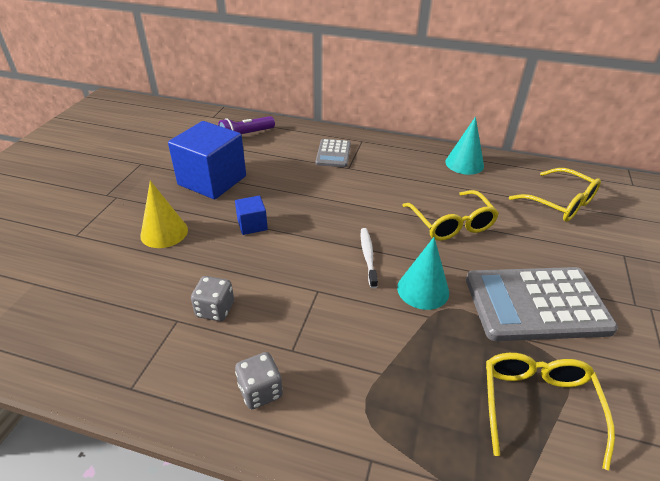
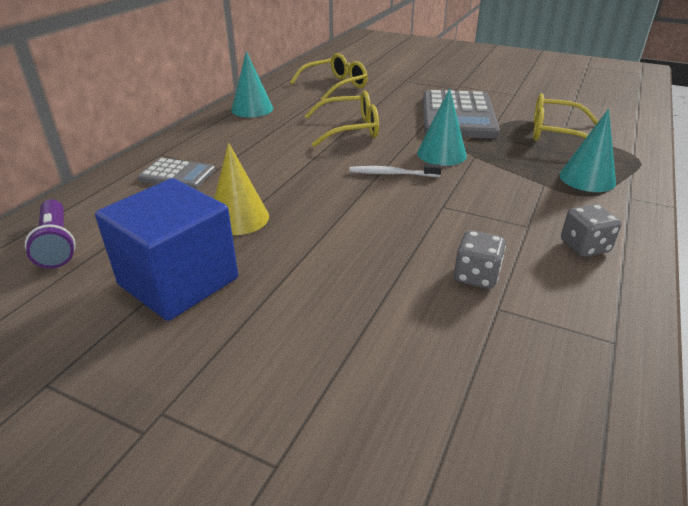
camera: 80 degrees left, 5 degrees down
yellow cone [140,181,188,248] -> yellow cone moved to [214,143,269,235]
blue cube [235,196,268,235] -> none
none -> turquoise cone [559,109,616,192]

